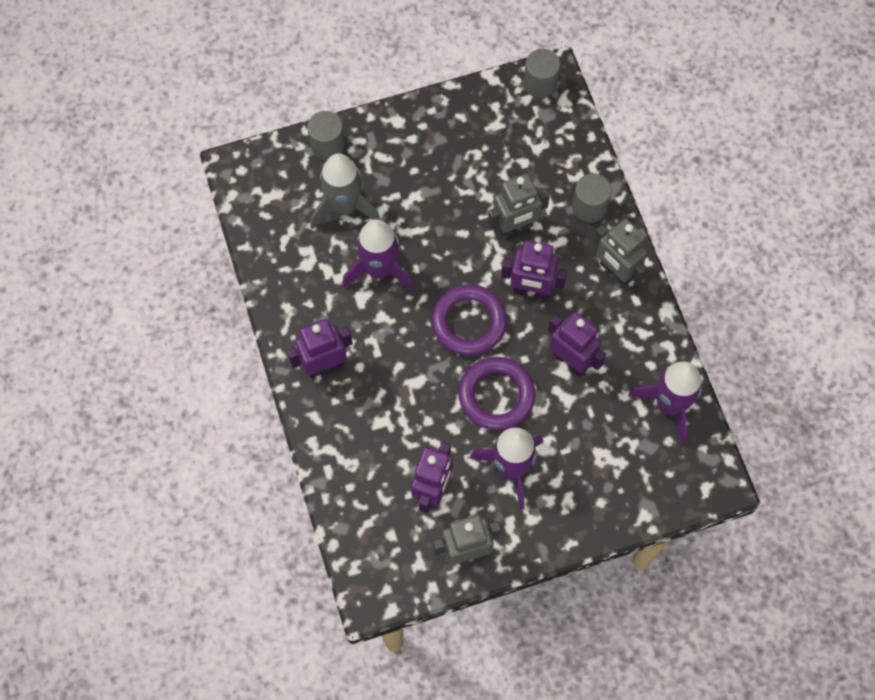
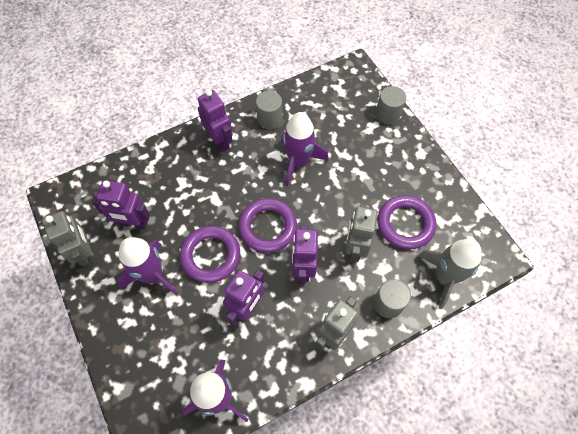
camera: 80 degrees right, 5 degrees down
grey rocket [310,153,381,229] -> grey rocket moved to [418,239,482,309]
grey robot [488,174,550,238] -> grey robot turned 45 degrees clockwise [345,205,378,262]
grey cylinder [524,49,560,98] -> grey cylinder moved to [256,91,283,129]
none -> purple ring [378,195,436,249]

